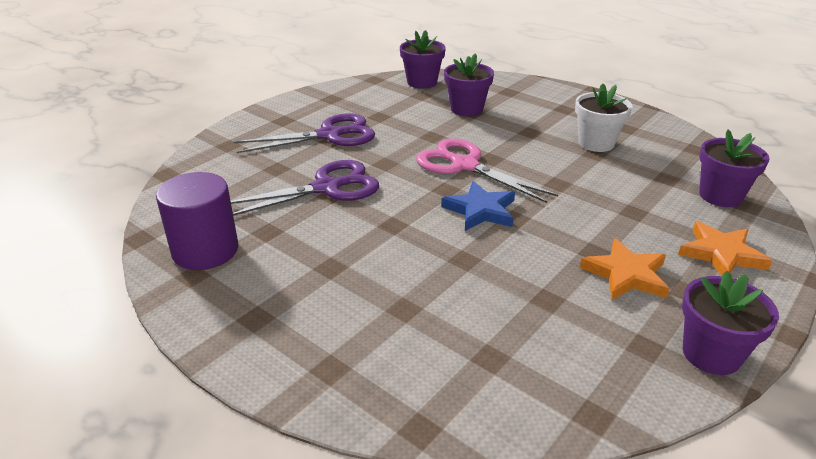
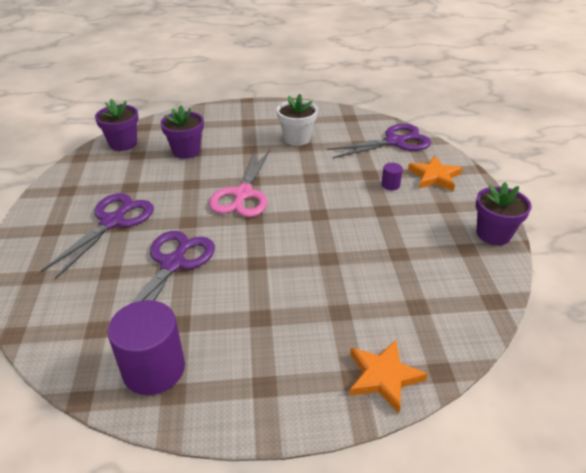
camera: 45 degrees left, 5 degrees up
pink scissors [416,138,558,203] -> pink scissors turned 75 degrees counterclockwise [209,150,270,217]
blue star [441,181,515,231] -> none
orange star [580,238,669,301] -> orange star moved to [349,340,428,413]
purple flower pot [699,129,770,207] -> purple scissors [327,124,431,158]
none -> purple cylinder [381,163,403,190]

